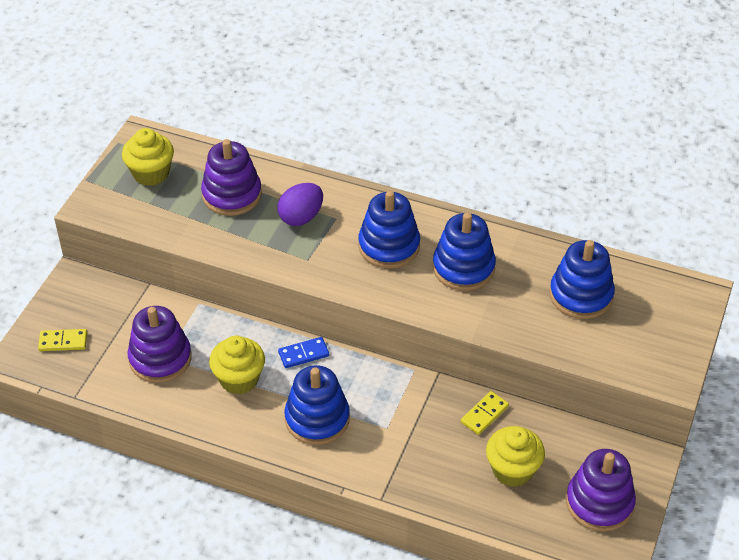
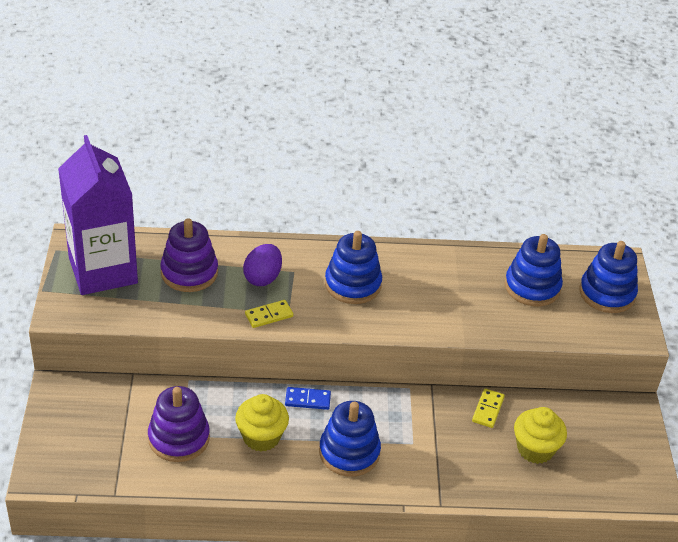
camera: 25 degrees left, 5 degrees down
yellow domino [38,329,87,351] -> yellow domino moved to [245,300,293,328]
yellow cupcake [122,128,174,186] -> purple carton [58,135,138,295]
blue domino [278,337,329,368] -> blue domino turned 45 degrees clockwise [285,387,331,410]
blue stacking toy [433,212,496,291] -> blue stacking toy moved to [579,241,638,313]
purple stacking toy [566,449,636,532] -> none

